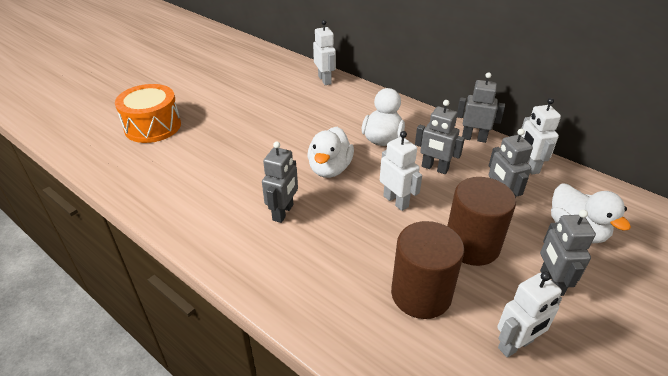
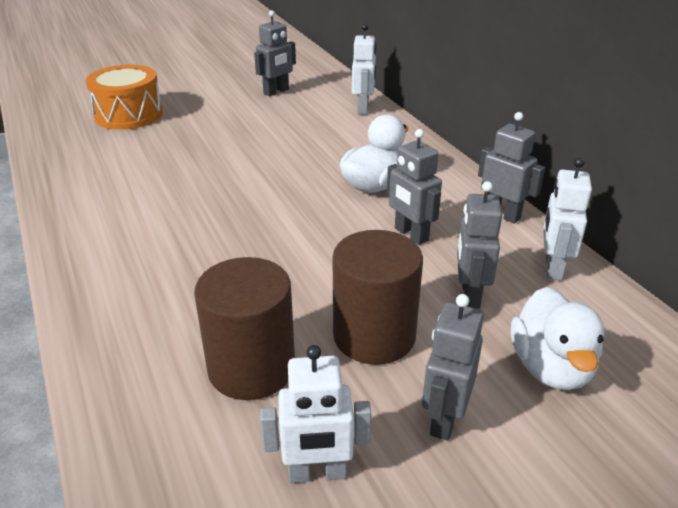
camera: 25 degrees right, 5 degrees down
grey robot [262,141,298,223] -> grey robot moved to [254,10,296,96]
white duck [307,127,354,178] -> none
white robot [380,131,422,211] -> none

